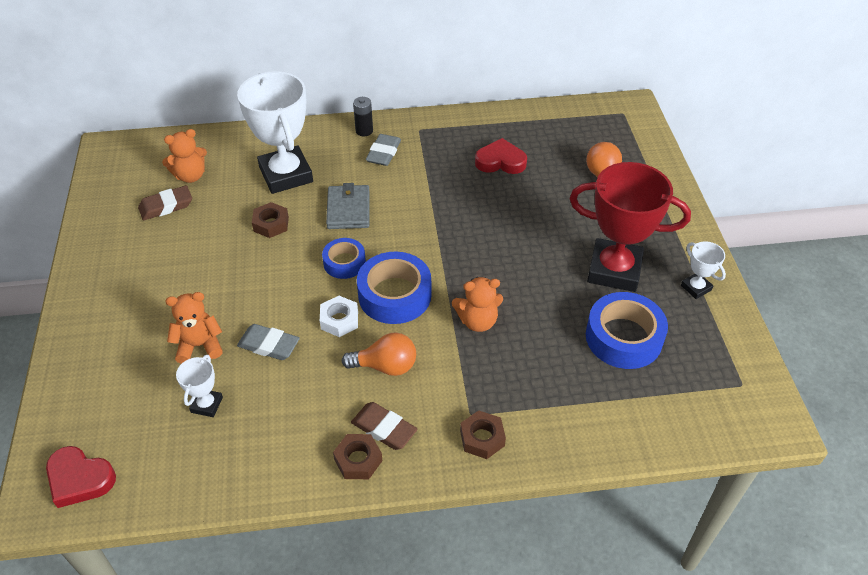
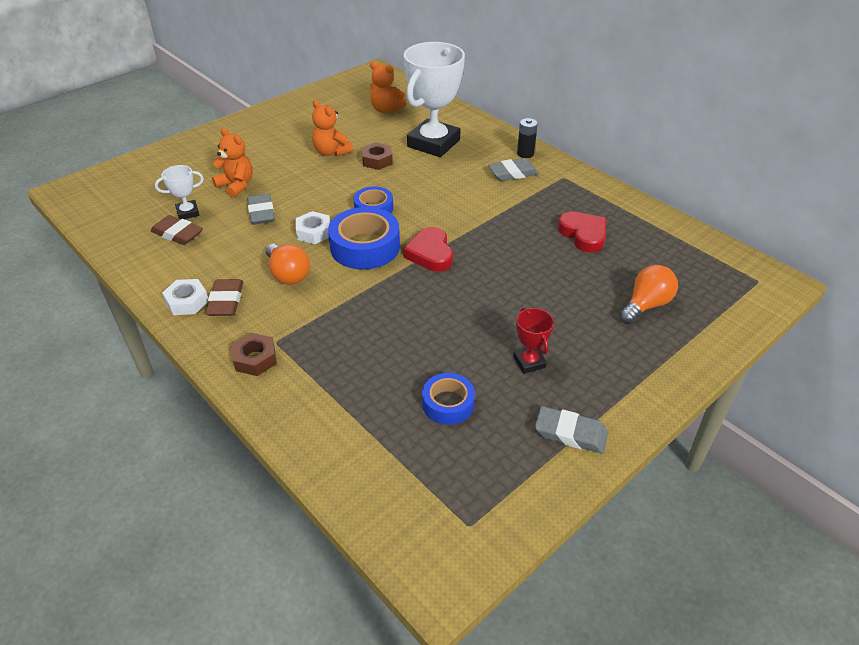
camera: 55 degrees right, 5 degrees down
red heart [46,446,116,508] -> red heart moved to [404,227,453,272]
brown eraser [138,185,192,220] -> brown eraser moved to [151,215,203,245]
grey wallet [326,183,370,229] -> none
brown nut [333,434,382,479] -> white nut [162,279,208,315]
orange teddy bear [452,277,503,332] -> orange teddy bear moved to [312,100,353,156]
red trophy [569,162,691,292] -> red trophy [513,308,554,374], size x0.45
blue tape [586,292,668,369] -> blue tape [422,373,475,425], size x0.60
white trophy [681,241,726,299] -> grey eraser [535,406,608,454]

